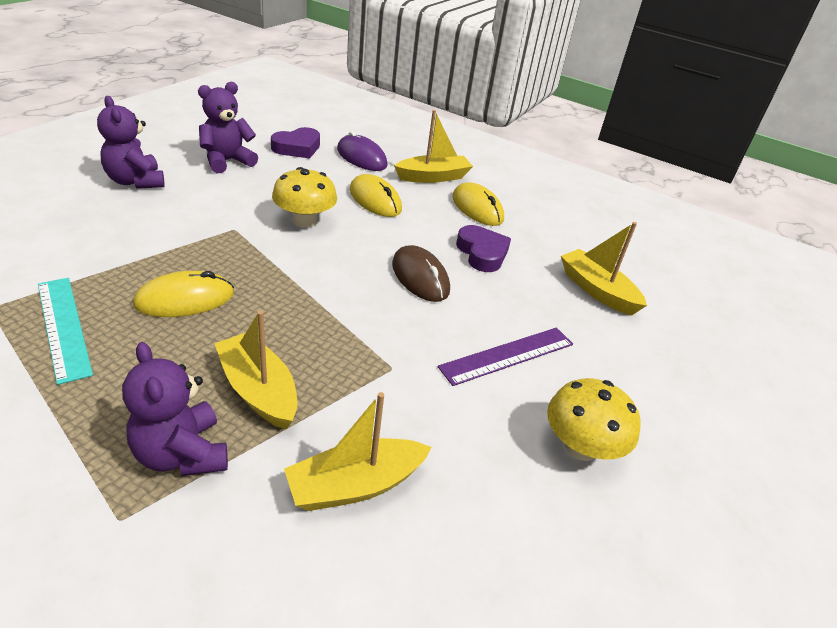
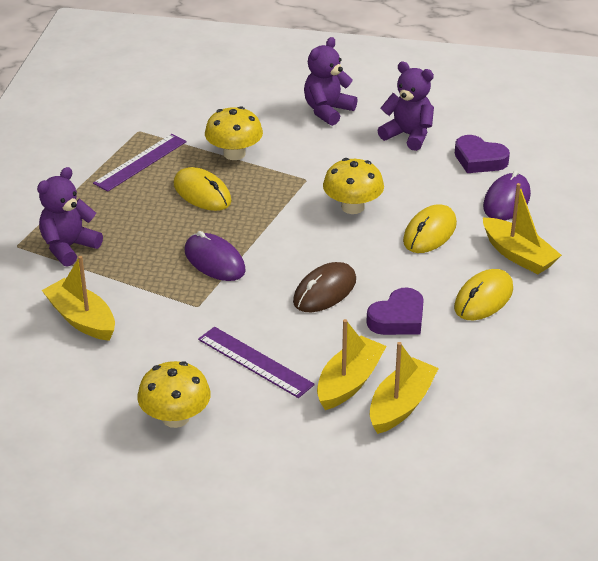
camera: 75 degrees right, 0 degrees up
turquoise ruler [38,278,93,385] -> purple ruler [93,134,187,192]
yellow boat [214,310,297,429] -> yellow boat moved to [317,319,387,410]
none -> purple mouse [184,231,246,281]
none -> yellow mushroom [205,106,263,160]

